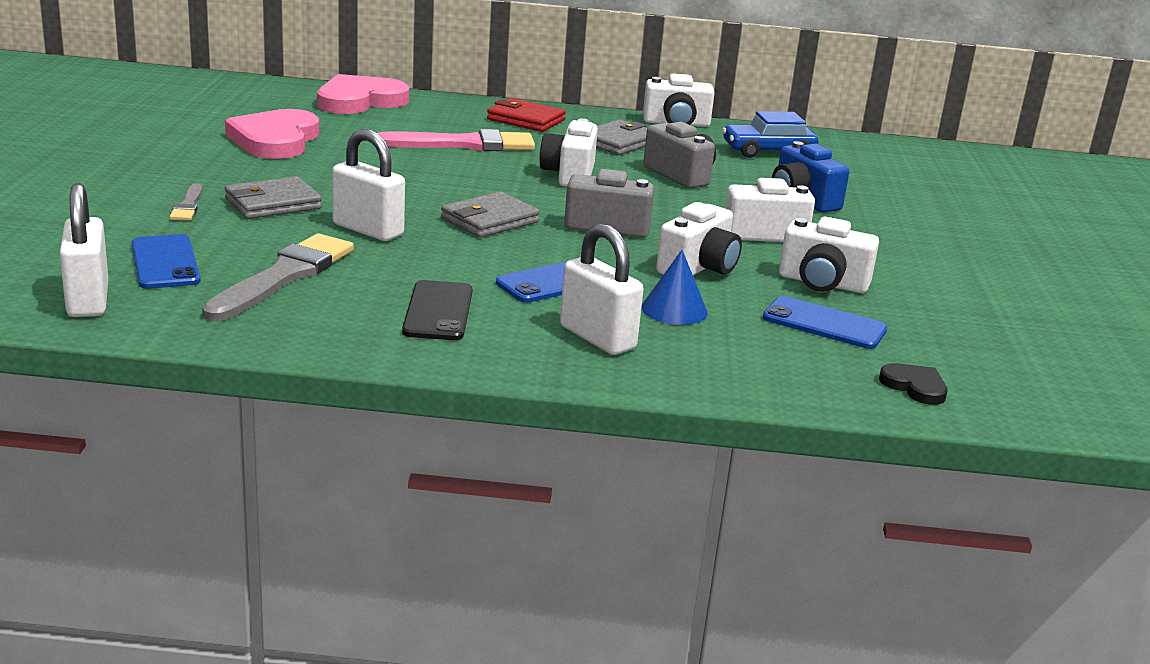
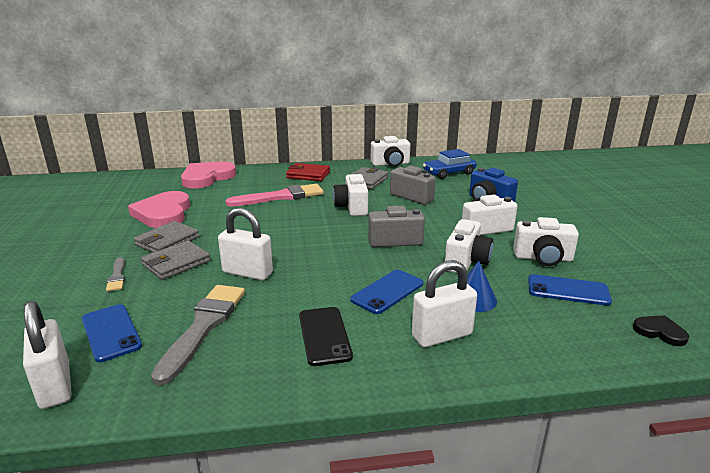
camera: 10 degrees left, 0 degrees up
grey wallet [441,191,540,238] -> grey wallet moved to [134,221,199,253]
white padlock [560,224,643,355] -> white padlock turned 60 degrees counterclockwise [412,260,477,347]

